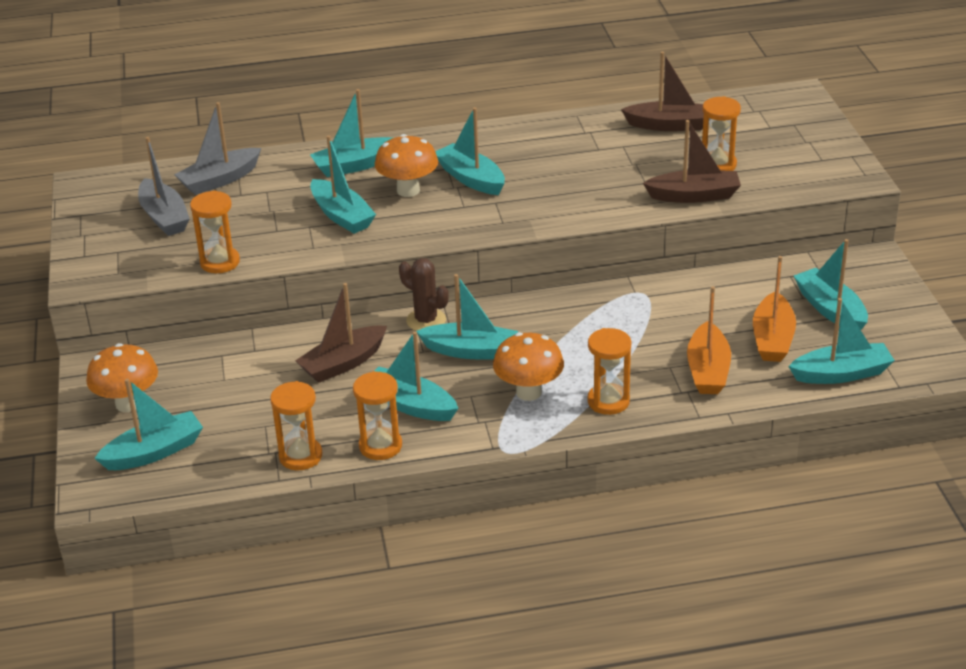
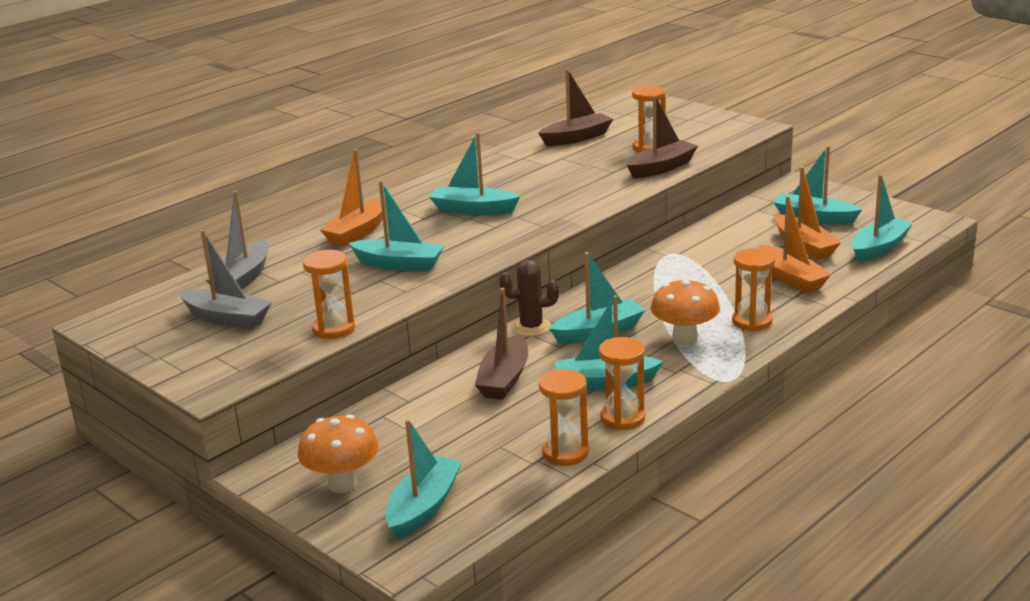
camera: 35 degrees left, 10 degrees down
turquoise boat [310,89,392,177] -> orange boat [320,149,386,246]
orange mushroom [375,134,438,197] -> none

